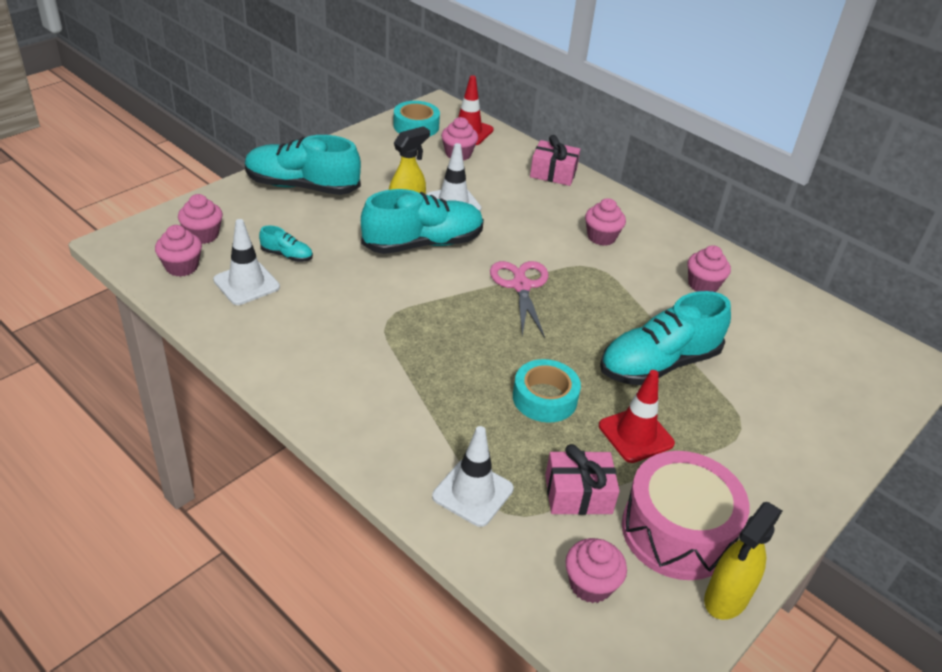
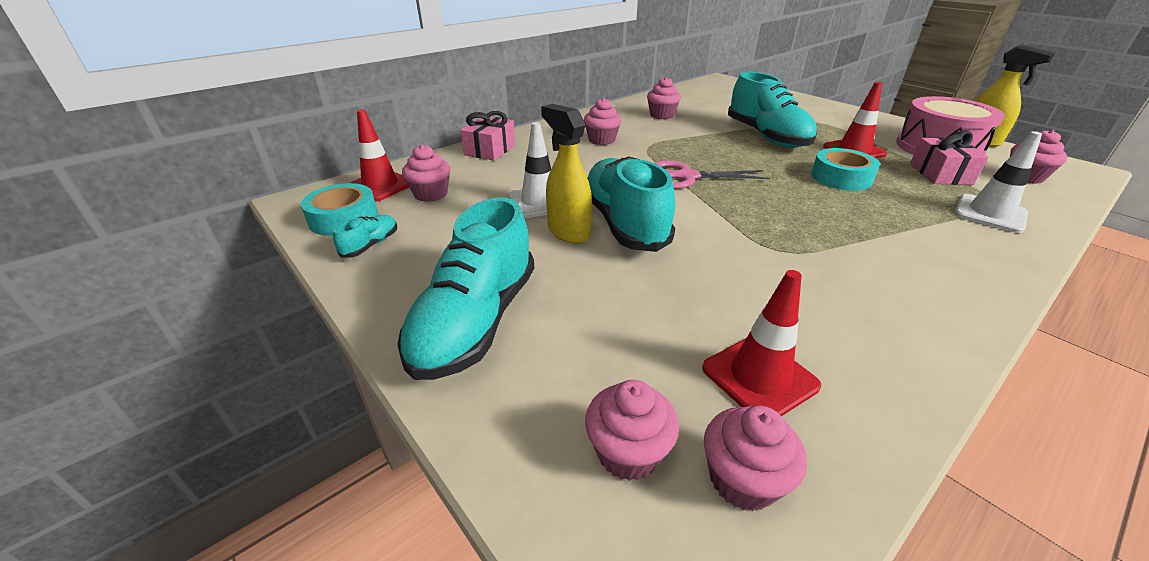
camera: 80 degrees left, 5 degrees down
white traffic cone [213,219,280,305] -> red traffic cone [702,270,821,416]
turquoise shoe [259,225,313,262] -> turquoise shoe moved to [333,215,397,258]

